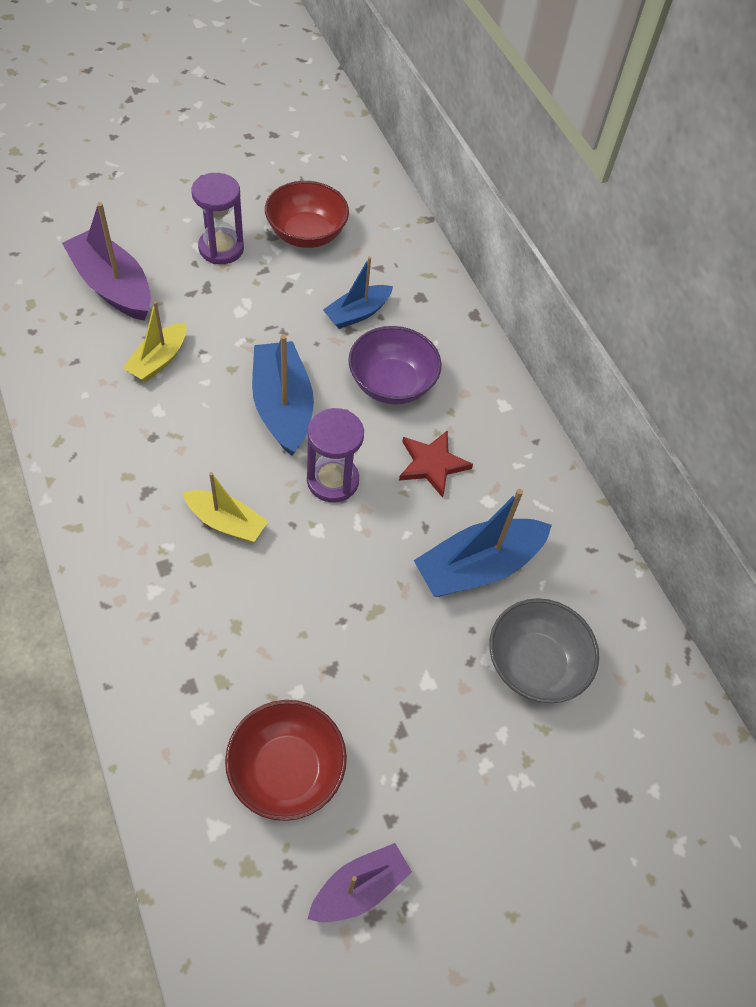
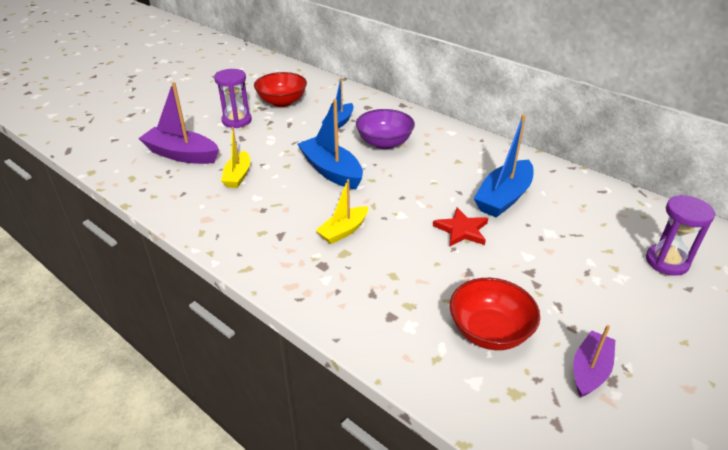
camera: 20 degrees left, 20 degrees down
yellow boat [183,472,268,542] -> yellow boat turned 135 degrees clockwise [315,179,368,244]
purple hourglass [307,408,364,502] -> purple hourglass moved to [646,195,716,276]
red star [399,430,473,498] -> red star moved to [433,207,488,246]
grey bowl [489,598,599,703] -> none

